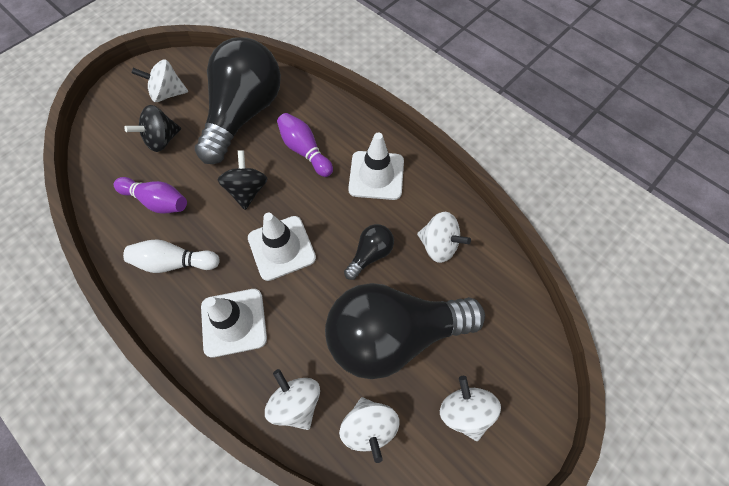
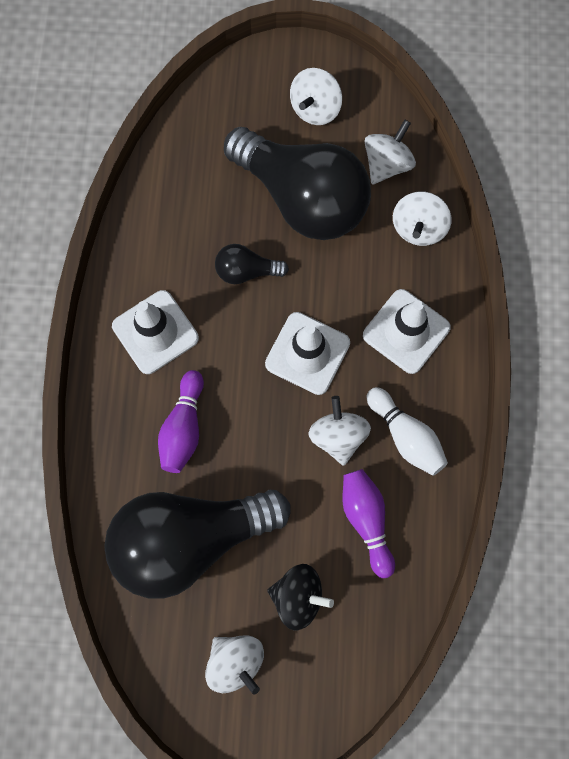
camera: 130 degrees left, 10 degrees up
black spinning top [218,150,268,210] -> none
white spinning top [417,212,471,263] -> white spinning top moved to [308,396,371,466]

